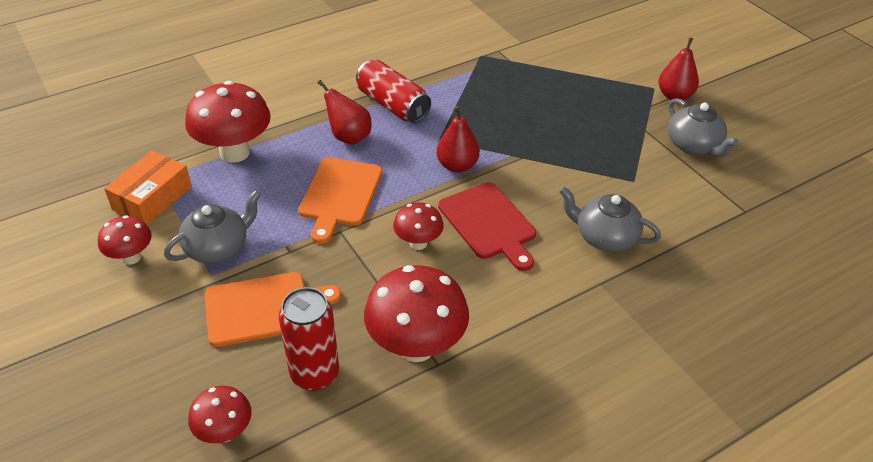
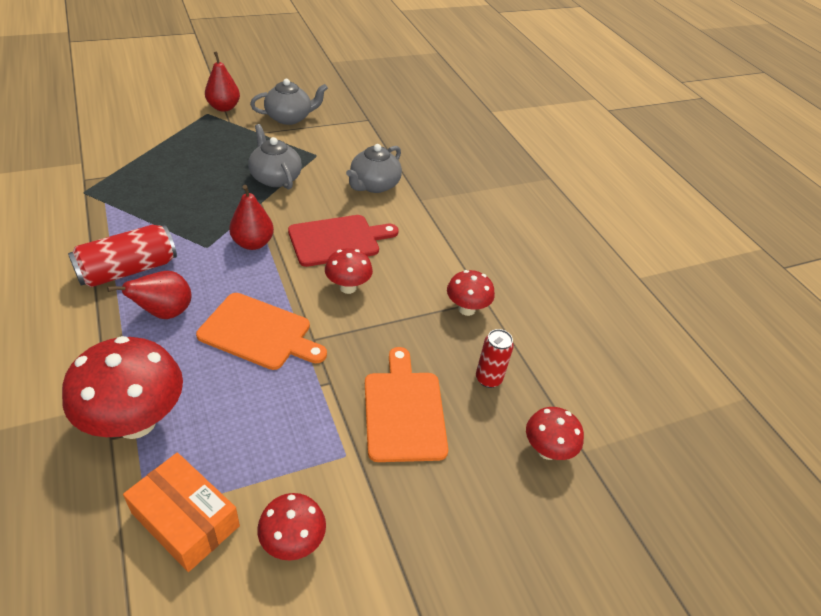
camera: 85 degrees left, 0 degrees up
grey teapot [164,190,261,263] -> grey teapot moved to [248,124,302,190]
red can [279,287,339,391] -> red can [476,329,514,388], size x0.62
red mushroom [364,265,469,362] -> red mushroom [447,270,495,316], size x0.55

